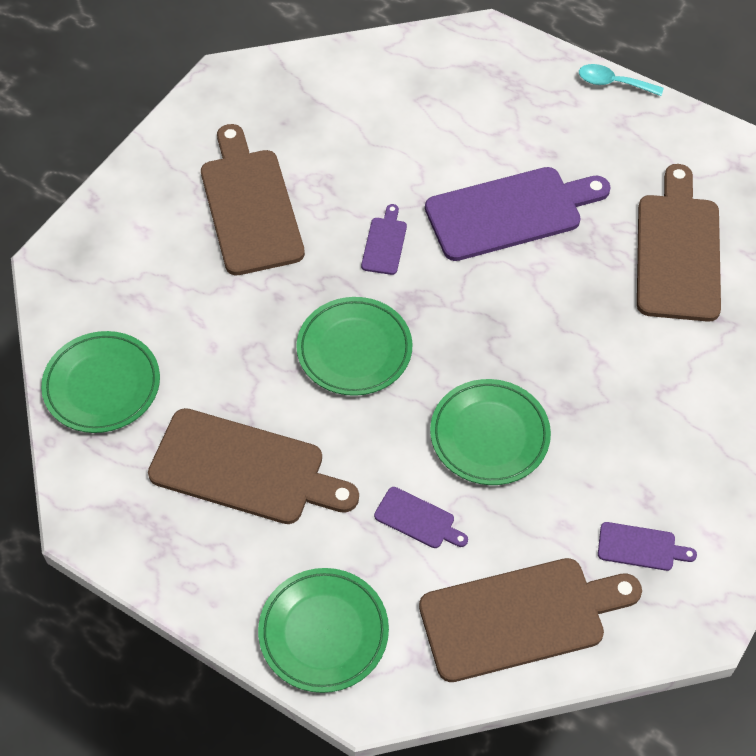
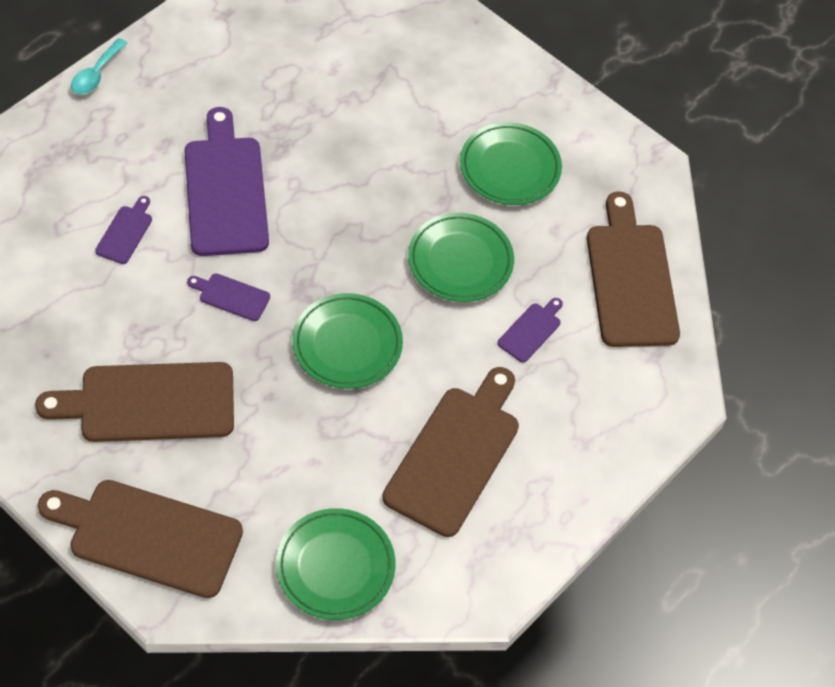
camera: 85 degrees left, 0 degrees up
green plate [258,568,389,693] -> green plate moved to [460,122,562,205]
purple cutting board [598,522,697,571] -> purple cutting board moved to [95,196,152,264]
brown cutting board [637,164,721,322] -> brown cutting board moved to [38,480,243,598]

